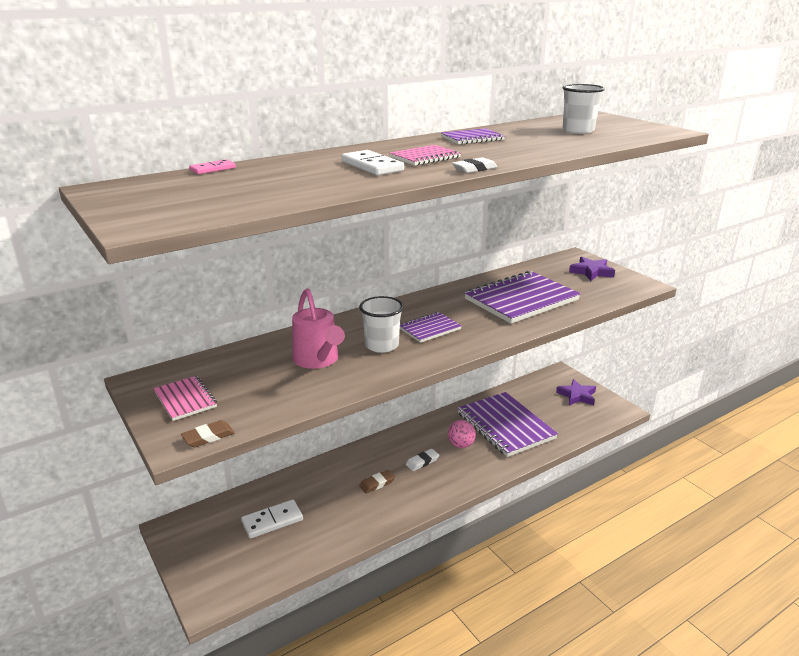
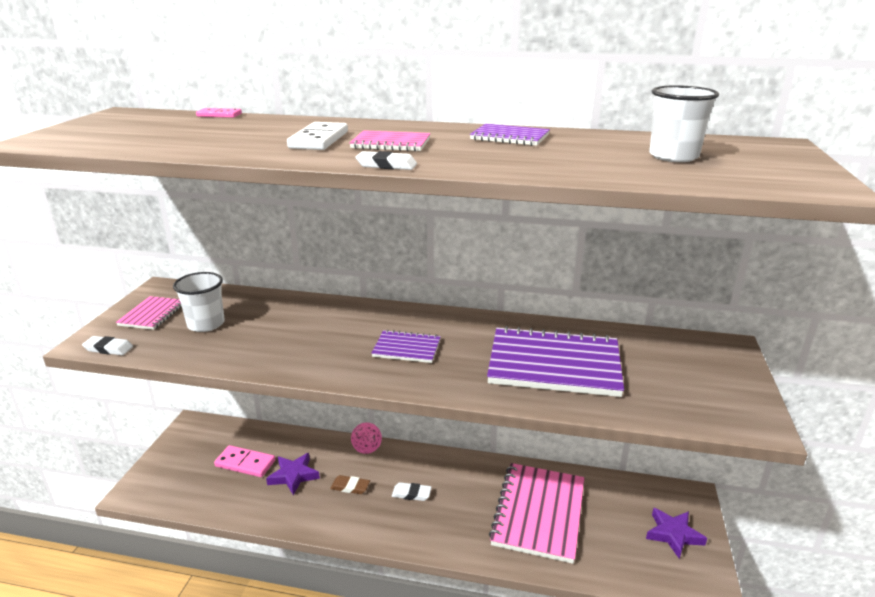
camera: 45 degrees right, 0 degrees up
brown eraser [181,420,235,447] -> white eraser [82,336,133,355]
white domino [241,500,303,539] -> pink domino [214,445,275,477]
pink watering can [292,289,345,369] -> none
white cup [359,296,404,353] -> white cup moved to [173,272,225,332]
pink ball [448,420,476,448] -> pink ball moved to [351,423,382,454]
purple notebook [458,392,558,457] -> pink notebook [489,463,584,564]
purple star [569,257,615,281] -> purple star moved to [266,453,320,495]

